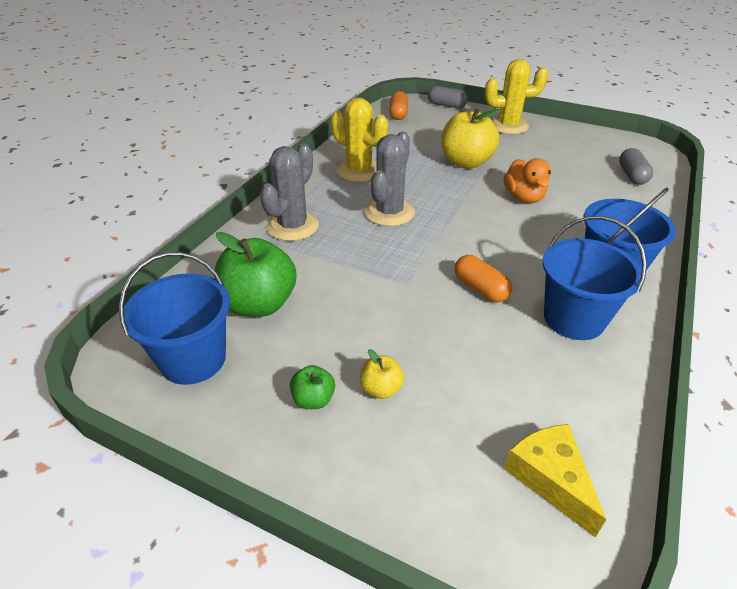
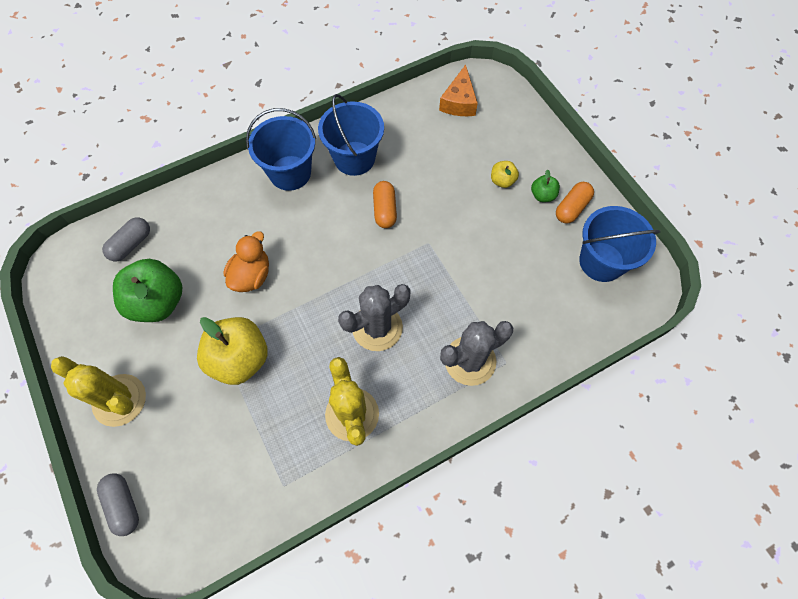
camera: 145 degrees left, 25 degrees up
green apple [214,232,296,317] -> green apple moved to [113,259,182,322]
orange capsule [390,91,408,120] -> orange capsule moved to [556,182,594,223]
yellow cheese [504,424,606,537] -> orange cheese [439,65,478,116]

